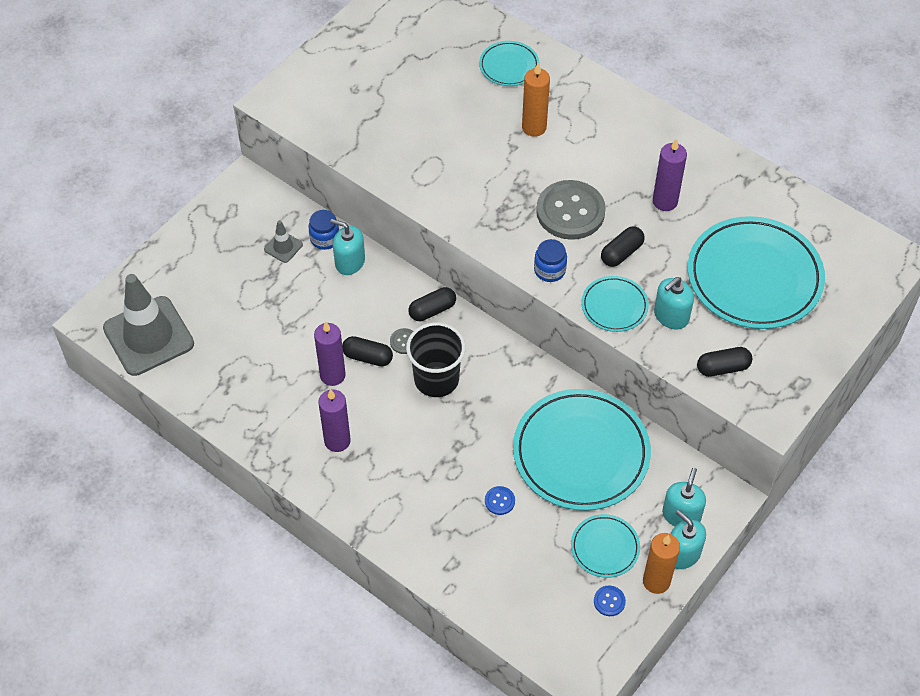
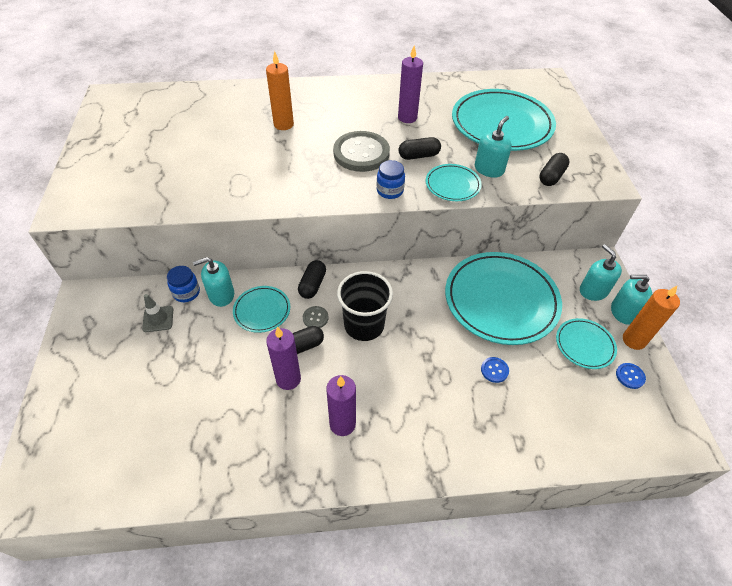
camera: 45 degrees left, 5 degrees down
grey traffic cone [103,274,194,376] -> none
turquoise plate [479,41,540,86] -> turquoise plate moved to [233,286,290,333]
black capsule [601,226,645,267] -> black capsule turned 75 degrees clockwise [399,137,441,160]
turquoise soap dispenser [654,277,694,329] -> turquoise soap dispenser turned 150 degrees counterclockwise [475,116,512,178]

